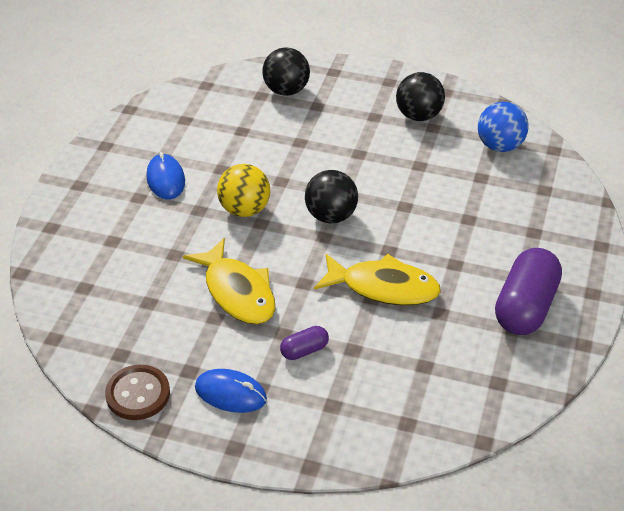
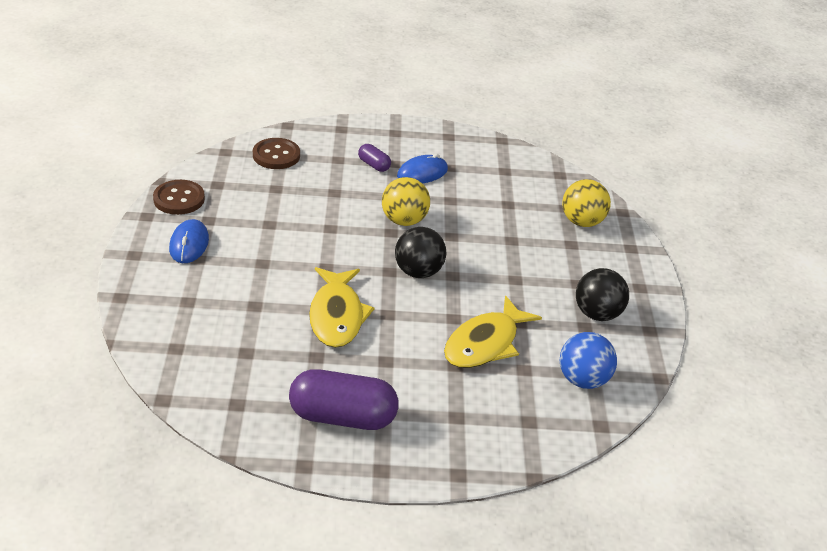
camera: 70 degrees right, 5 degrees down
yellow fish [183,238,275,325] -> yellow fish moved to [444,295,542,368]
black ball [262,47,310,96] -> yellow ball [562,179,611,227]
purple capsule [280,326,329,360] -> purple capsule moved to [358,144,391,172]
none -> brown button [253,138,300,169]

